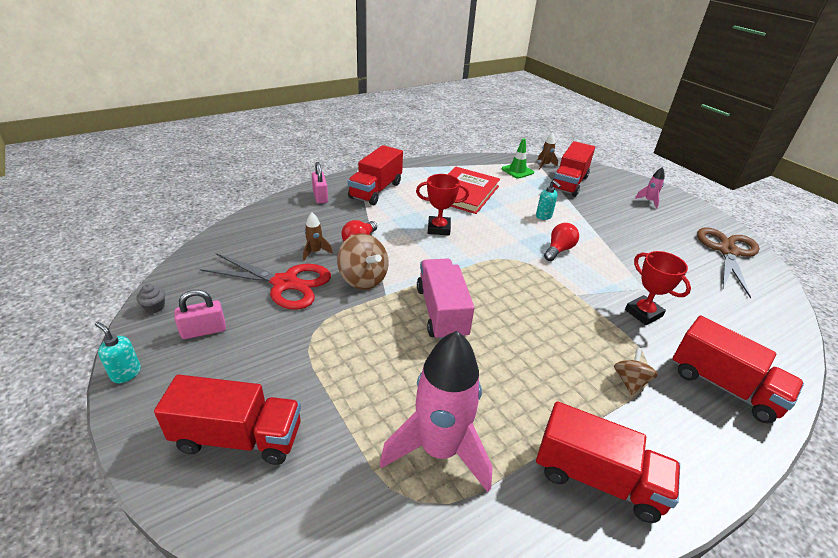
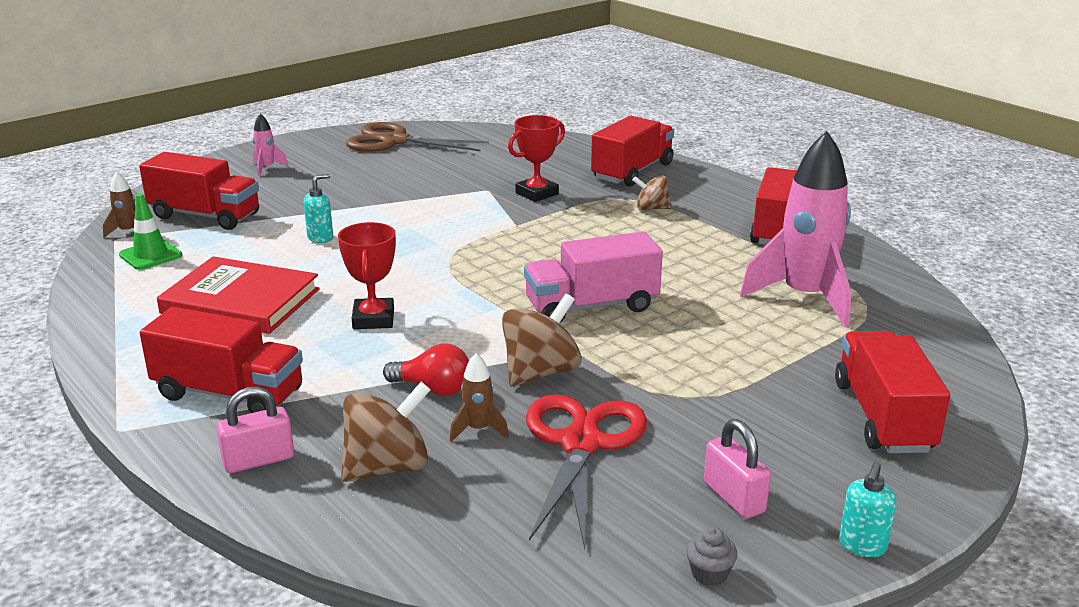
camera: 95 degrees left, 10 degrees down
red light bulb [544,223,579,261] -> none
none -> brown spinning top [341,382,431,482]

